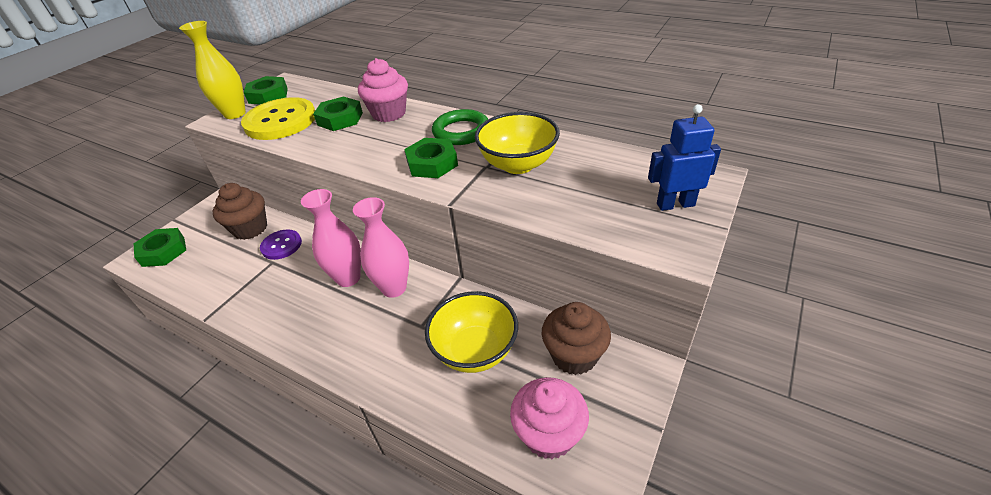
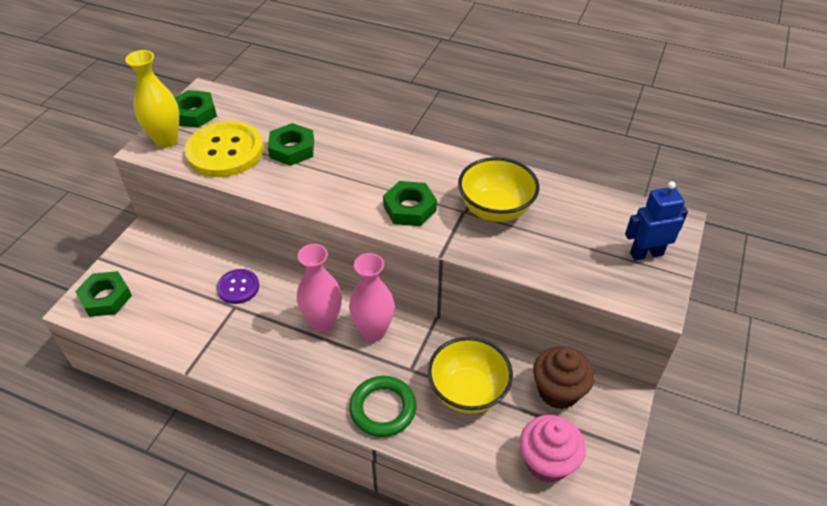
camera: 10 degrees left, 5 degrees up
brown cupcake [213,183,267,240] -> none
pink cupcake [358,58,408,122] -> none
green ring [432,109,488,145] -> green ring moved to [349,376,417,437]

